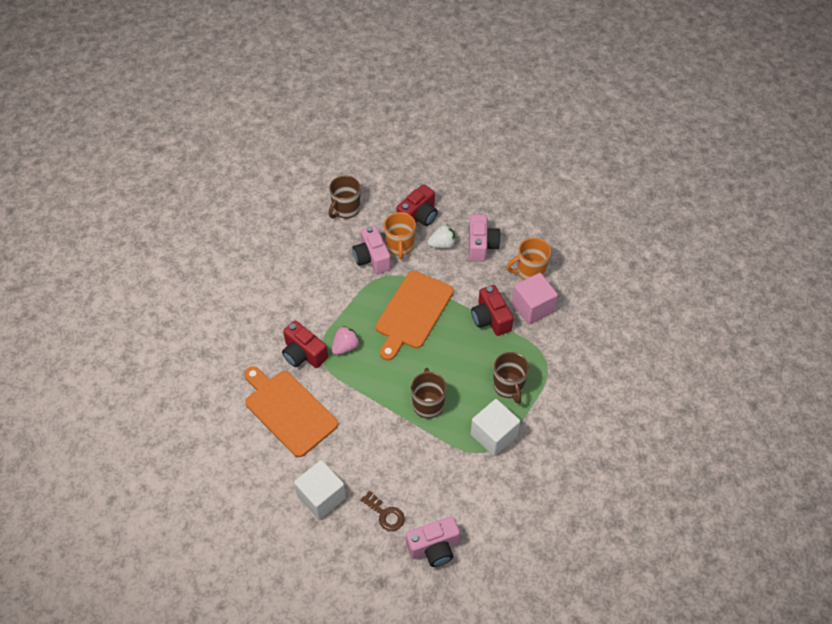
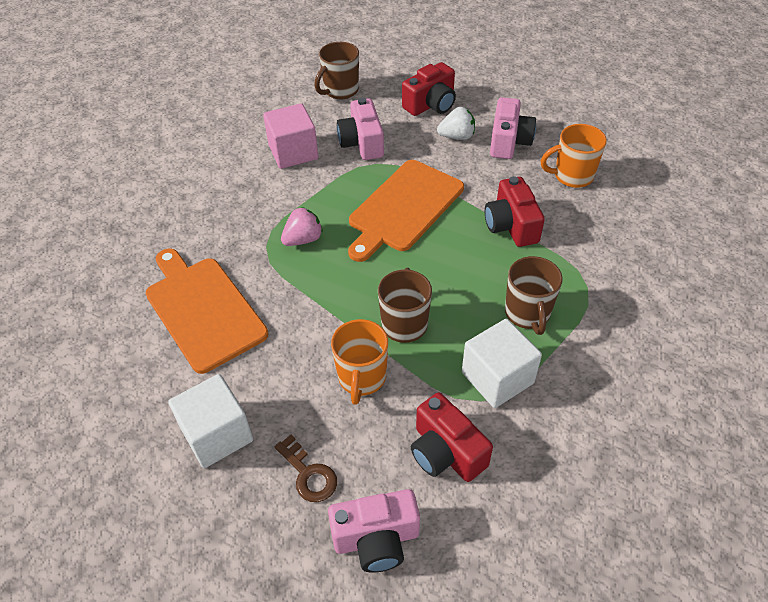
camera: 10 degrees right, 5 degrees down
red camera [282,321,328,368] -> red camera moved to [411,393,493,482]
orange mug [384,212,416,259] -> orange mug moved to [331,319,388,405]
pink cube [512,273,558,324] -> pink cube moved to [263,103,318,169]

